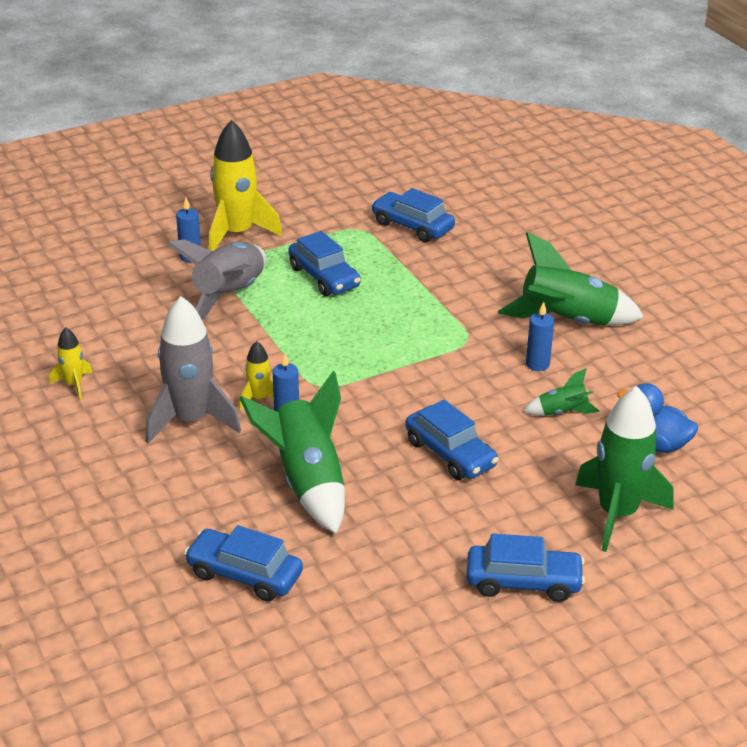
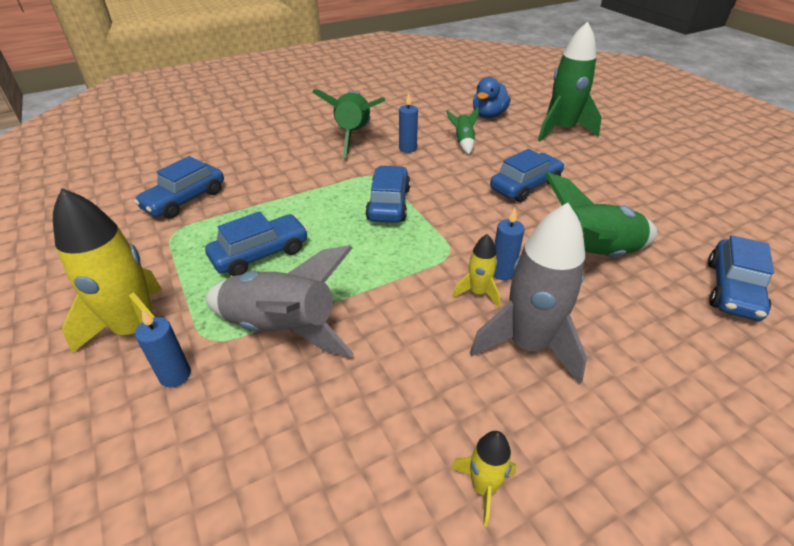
camera: 90 degrees left, 5 degrees up
blue car [466,533,585,602] -> blue car moved to [365,166,410,223]

